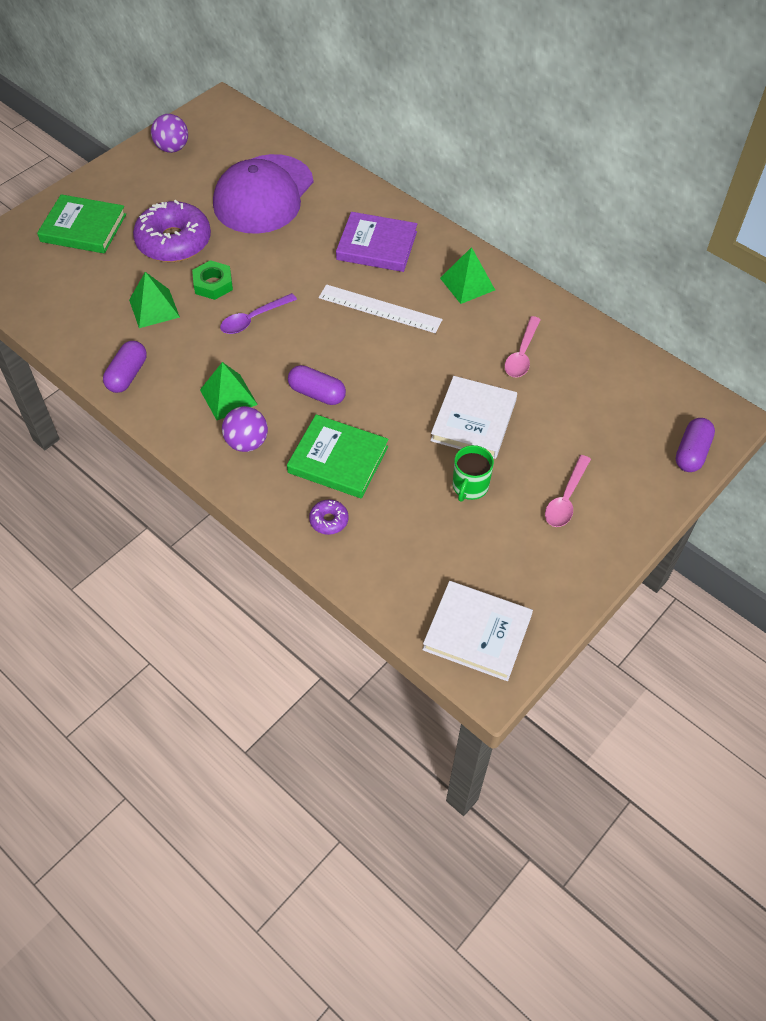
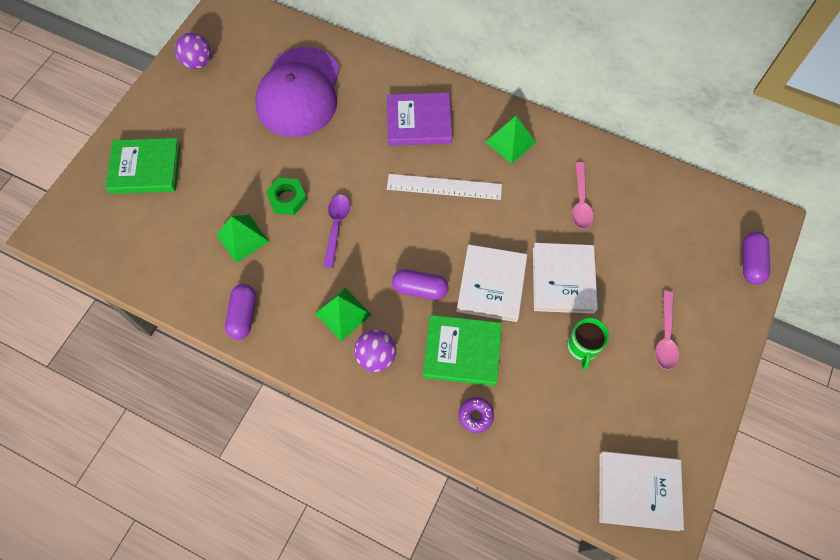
camera: 15 degrees left, 10 degrees up
purple donut [133,200,211,262] -> none
purple spoon [220,293,297,334] -> purple spoon turned 150 degrees clockwise [323,195,350,268]
none -> white book [457,244,527,322]

